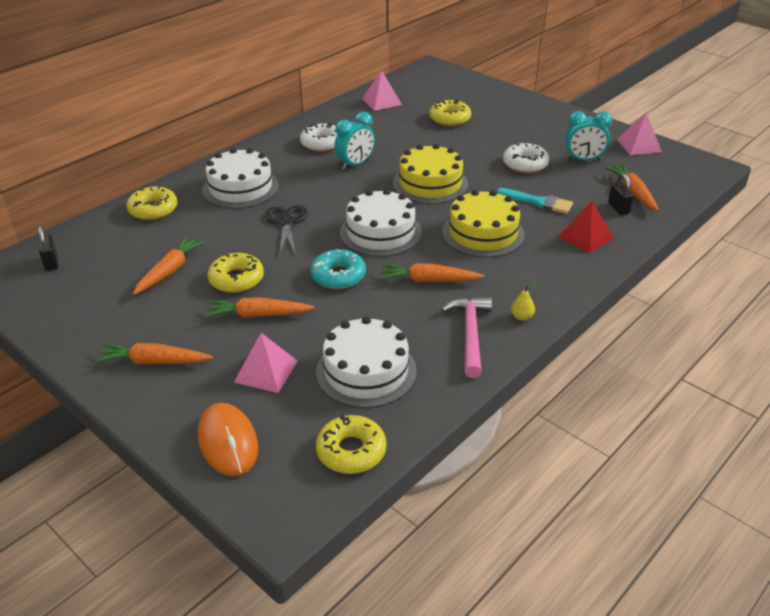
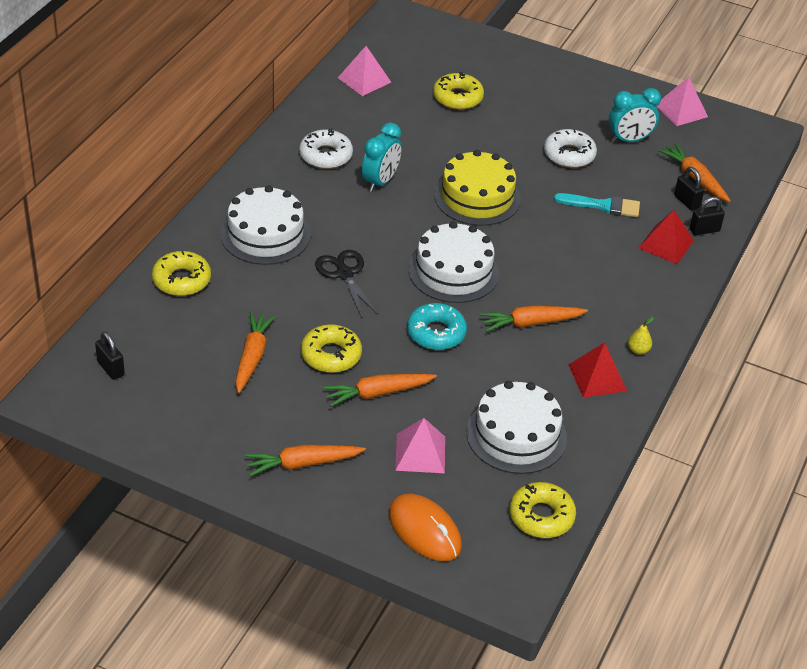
camera: 20 degrees left, 5 degrees up
pink hammer [441,297,492,378] -> red pyramid [569,342,627,398]
yellow cake [442,190,525,257] -> none
none -> black padlock [690,197,725,235]

